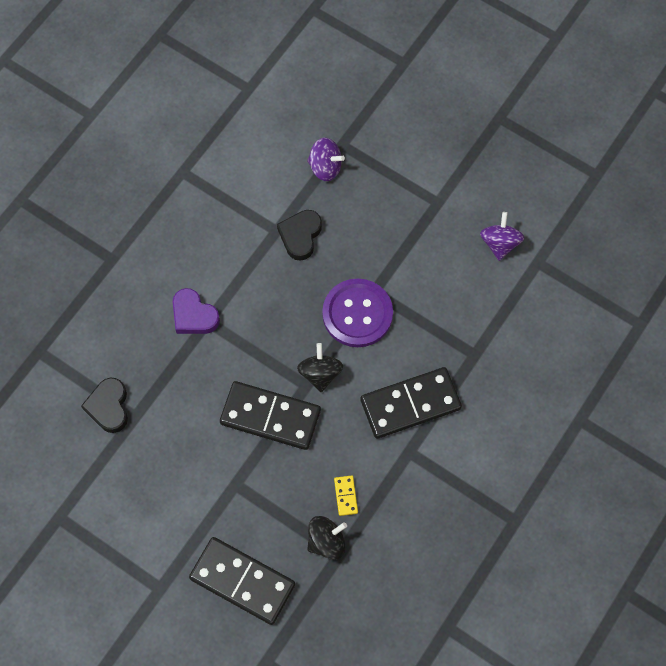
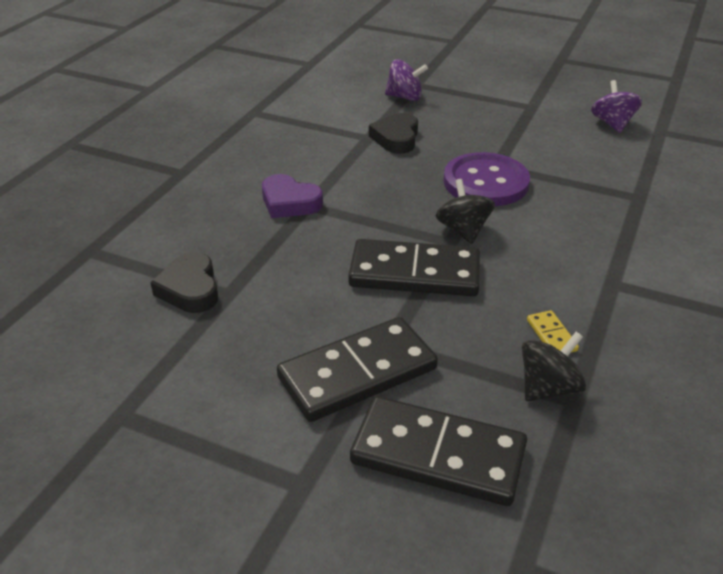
camera: 10 degrees left, 30 degrees down
black domino [360,367,462,439] -> black domino moved to [277,317,438,422]

